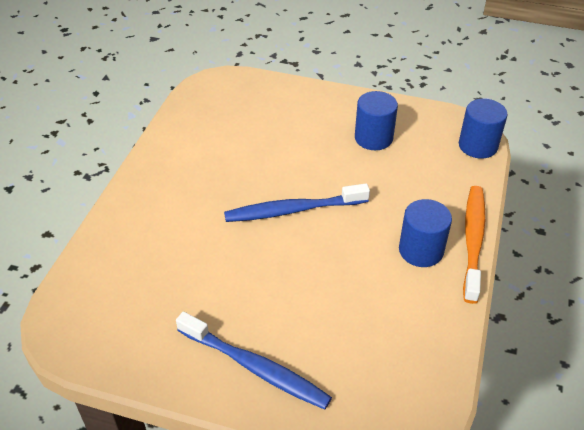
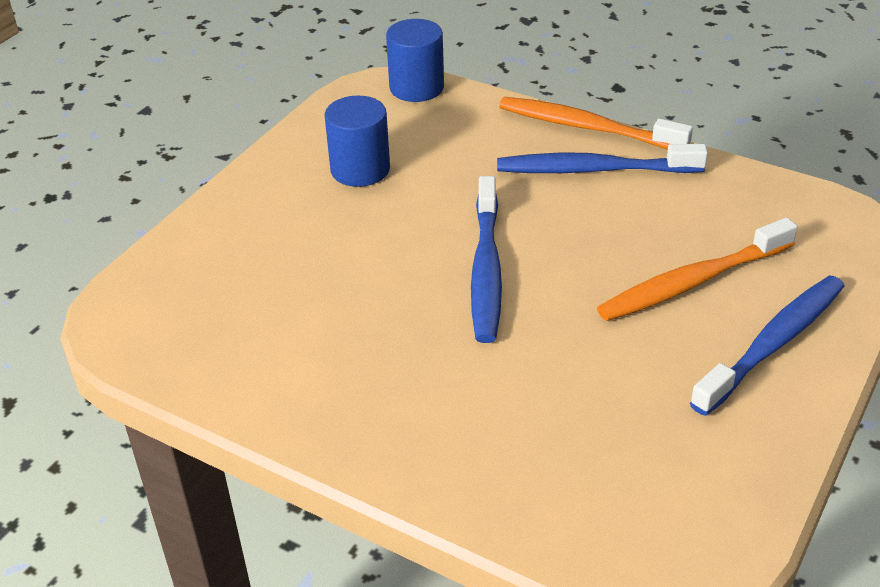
camera: 75 degrees left, 5 degrees down
blue cylinder [399,199,452,267] -> blue toothbrush [497,144,708,173]
none -> orange toothbrush [597,217,798,321]

